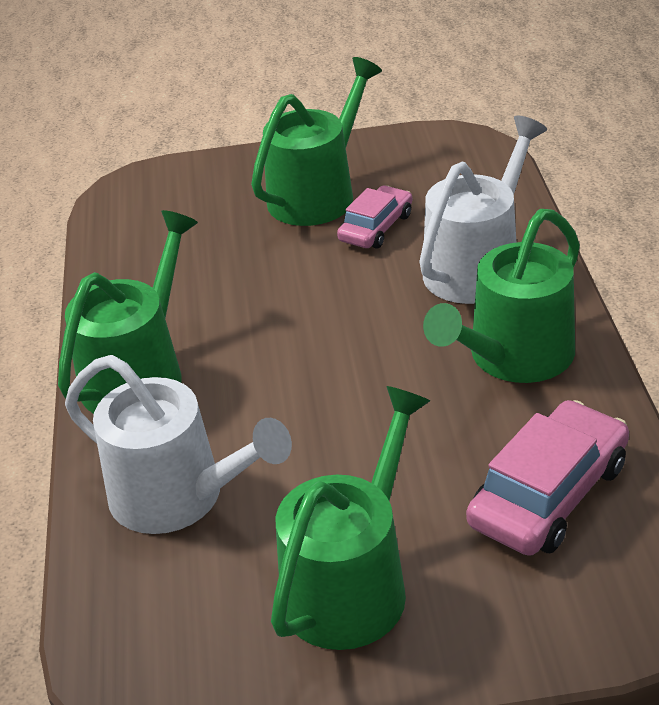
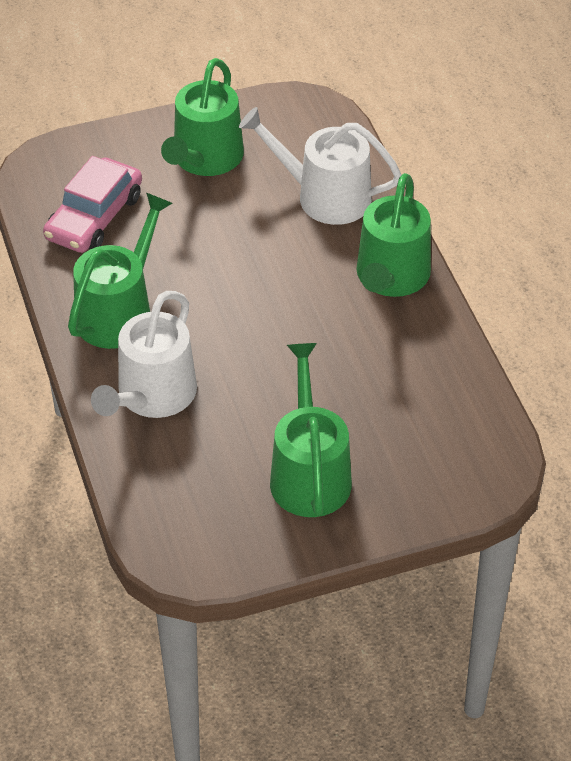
camera: 165 degrees right, 10 degrees up
green watering can [251,57,382,226] -> green watering can turned 150 degrees clockwise [270,343,352,517]
pink car [337,186,412,248] -> none

